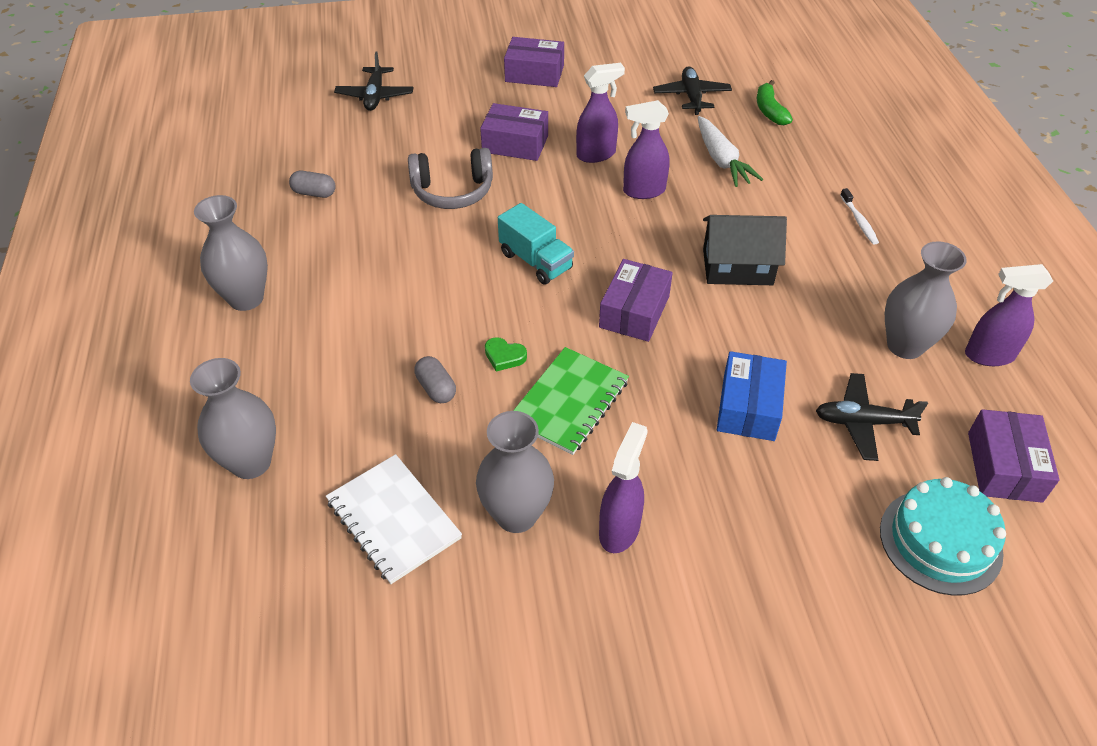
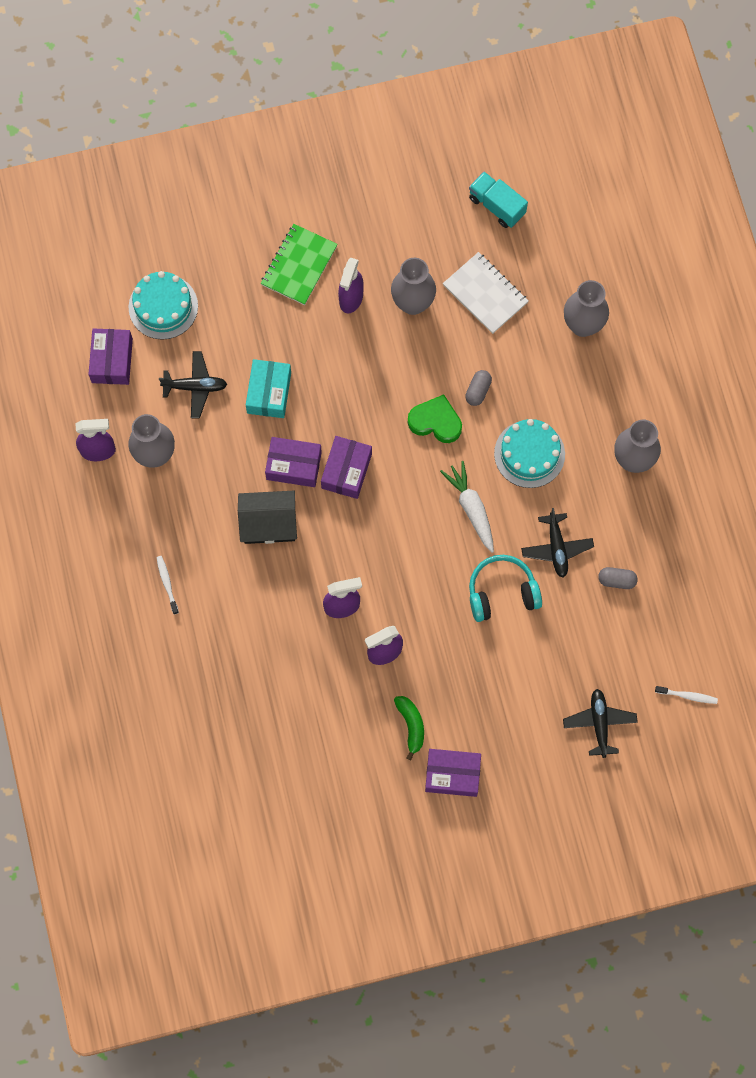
camera: 175 degrees right, 25 degrees up
grey headphones [408,148,493,209] -> turquoise headphones [469,555,542,622]
grey capsule [414,356,456,403] -> grey capsule turned 60 degrees clockwise [465,370,492,406]
purple box [480,103,548,161] -> purple box moved to [265,437,322,487]
green heart [485,337,527,371] -> green heart [408,394,462,443], size x1.82
turquoise truck [498,203,574,284] -> turquoise truck moved to [469,172,528,228]
green notebook [513,347,629,455] -> green notebook moved to [261,224,338,305]
black plane [653,66,732,115] -> black plane moved to [521,508,594,578]
white carrot [698,116,763,187] -> white carrot moved to [440,461,494,553]
blue box [717,351,787,441] -> turquoise box [246,359,291,418]
green banana [757,80,793,125] -> green banana moved to [394,696,424,760]
none -> turquoise cake [494,419,565,488]
none -> white toothbrush [655,686,718,704]

